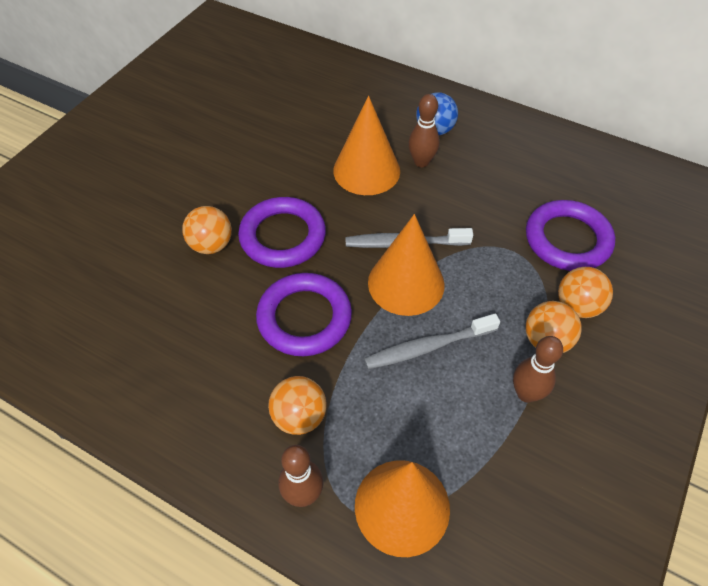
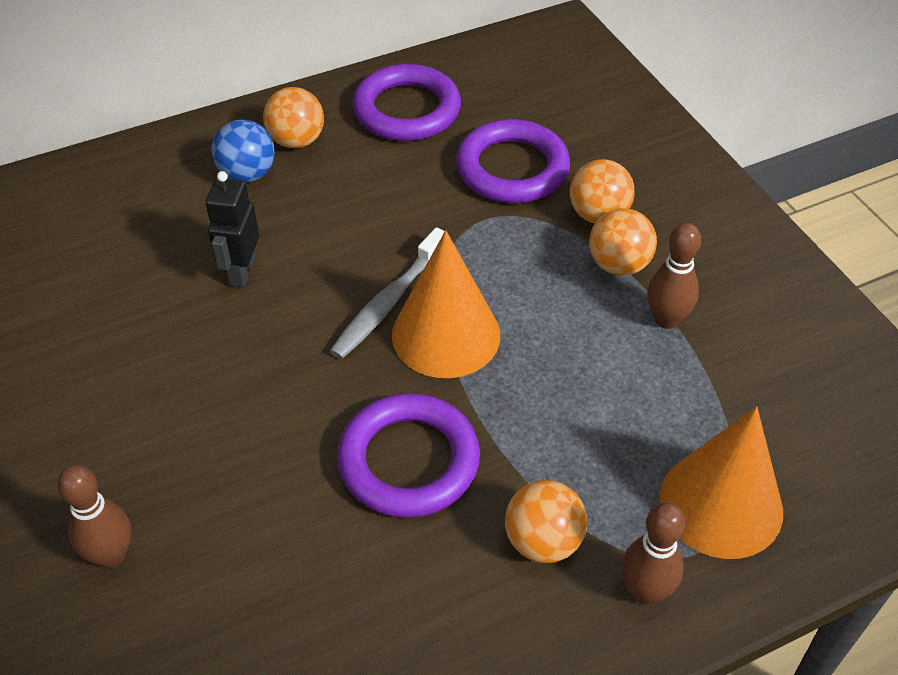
camera: 55 degrees left, 5 degrees down
orange ball [182,206,232,254] -> orange ball moved to [263,87,324,148]
purple ring [238,197,326,268] -> purple ring moved to [353,64,461,141]
orange cone [333,96,400,195] -> black robot [205,171,259,288]
grey toothbrush [364,314,500,369] -> none
brown bowling pin [408,94,440,167] -> brown bowling pin moved to [57,465,131,568]

